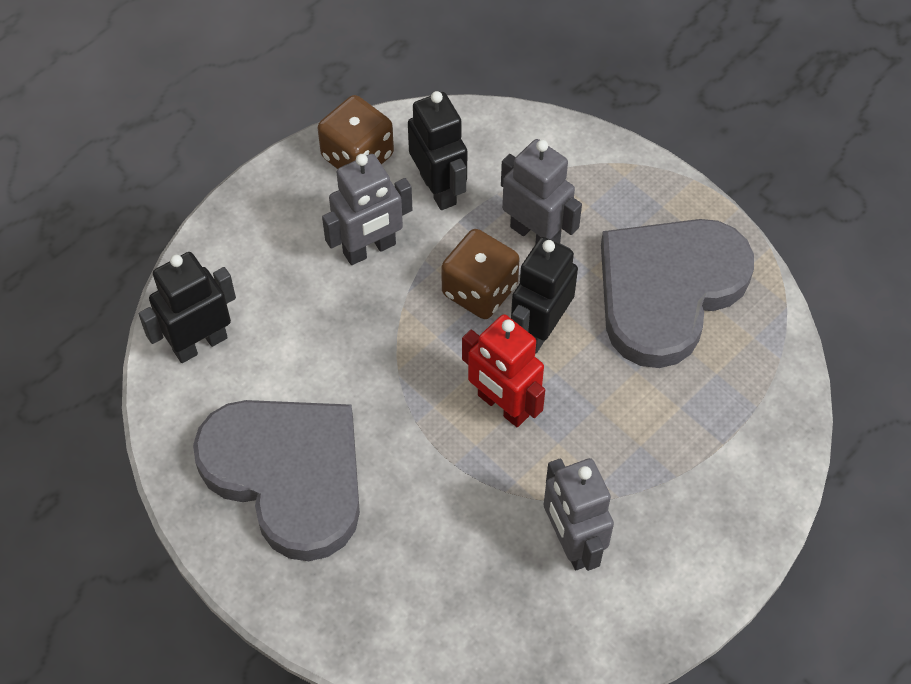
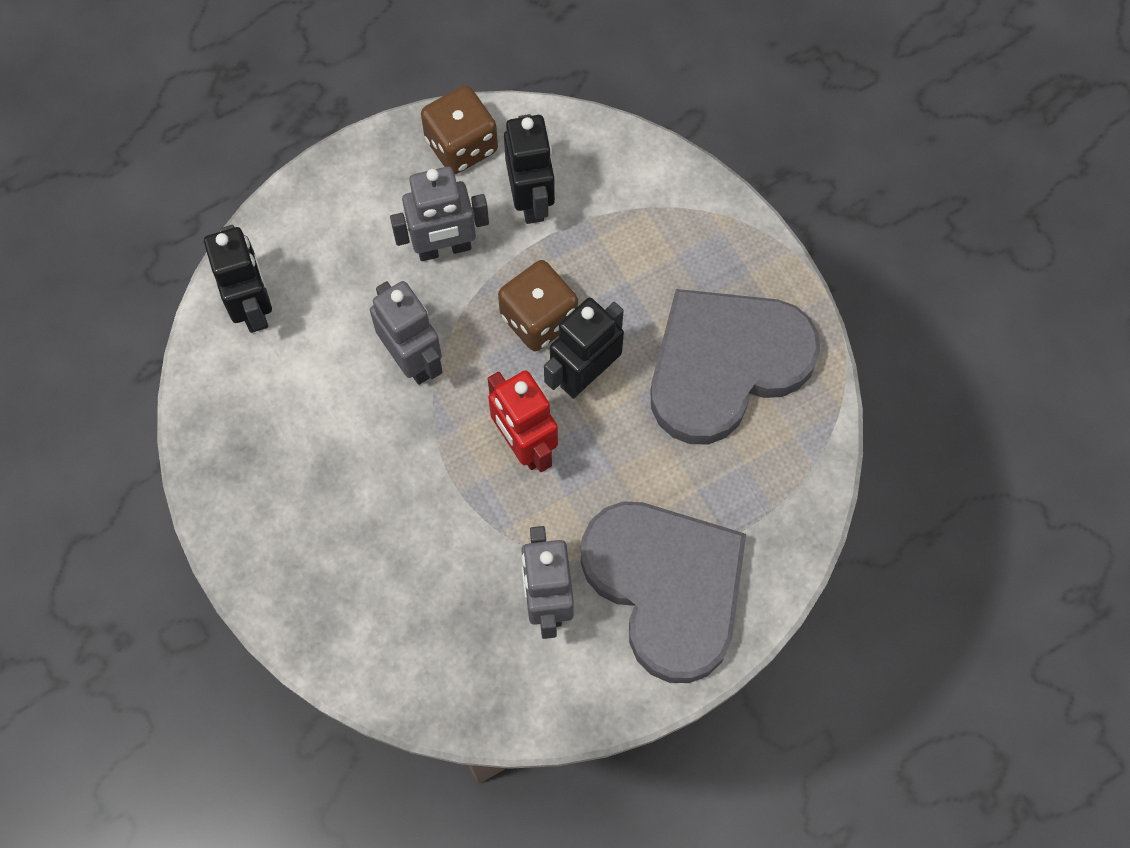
camera: 15 degrees right, 10 degrees up
black robot [139,252,236,363] -> black robot turned 90 degrees clockwise [204,225,272,333]
grey heart [193,400,360,561] -> grey heart moved to [581,501,746,683]
grey robot [501,139,582,244] -> grey robot moved to [370,281,443,385]

